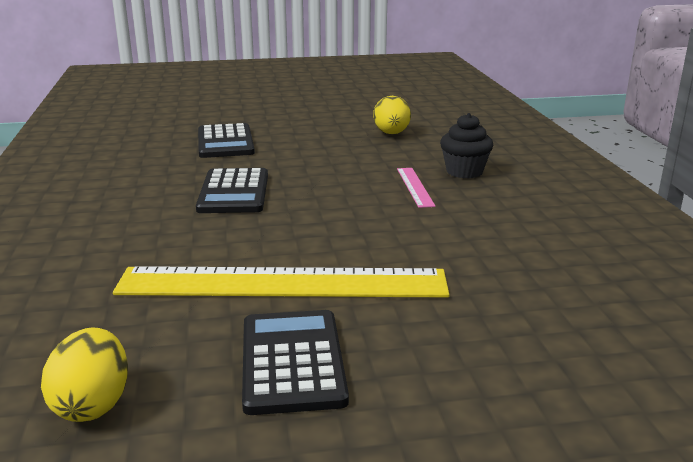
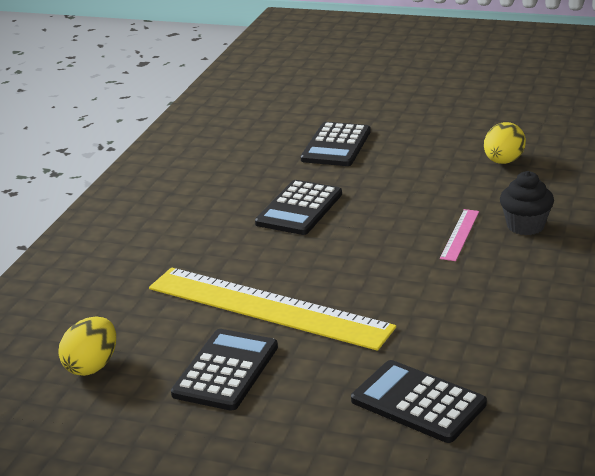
camera: 30 degrees right, 5 degrees up
none -> black calculator [351,360,487,443]

